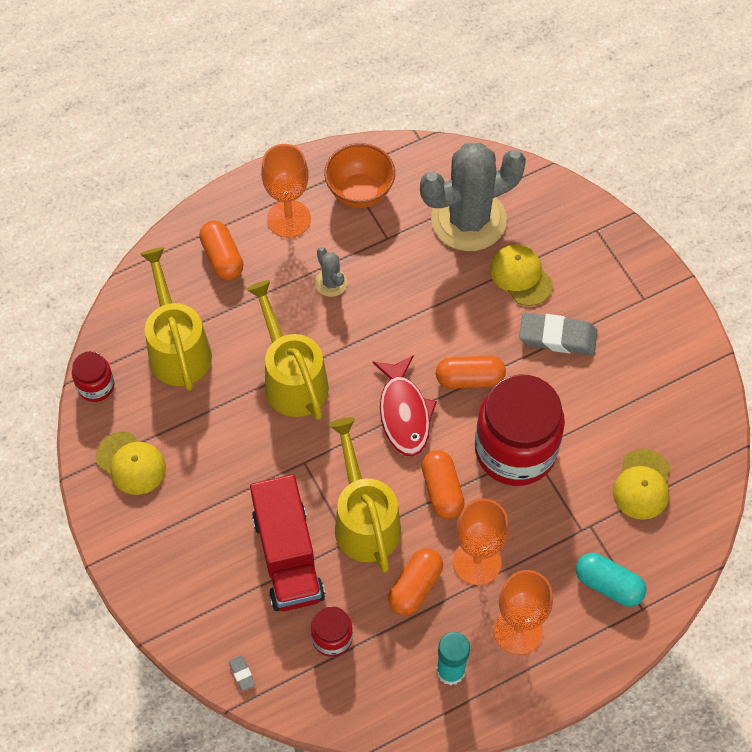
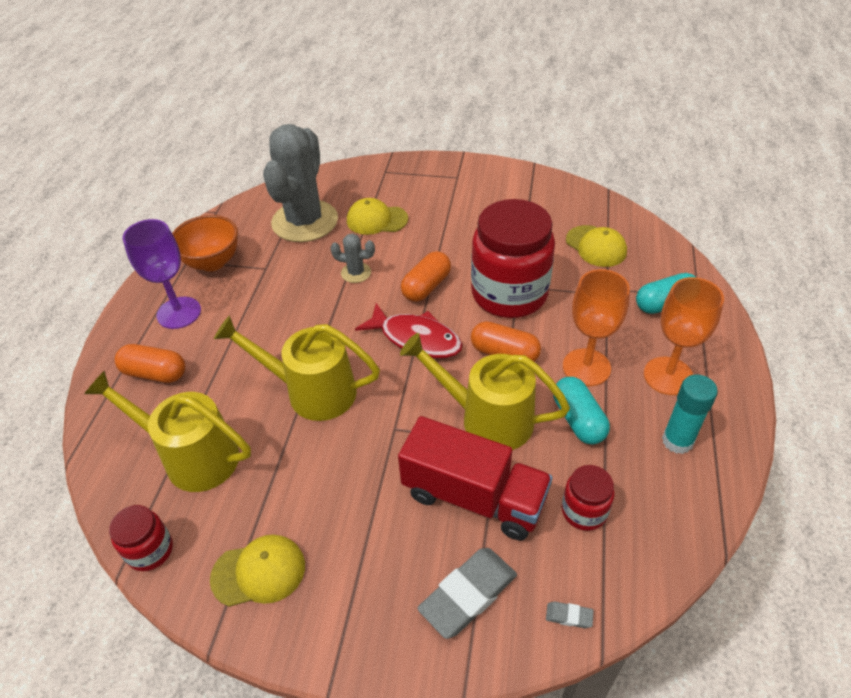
camera: 50 degrees left, 15 degrees down
orange goblet [261,144,311,238] -> purple goblet [123,219,201,329]
grey cactus [315,247,348,297] -> grey cactus moved to [330,233,375,283]
orange capsule [388,548,443,616] -> turquoise capsule [553,377,610,444]
grey eraser [519,312,597,355] -> grey eraser moved to [417,548,517,639]

